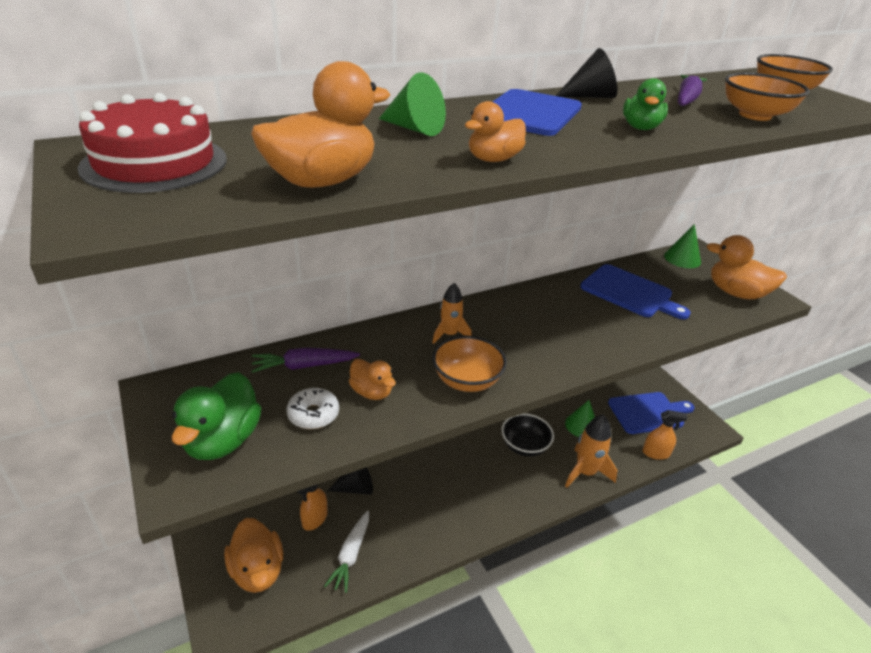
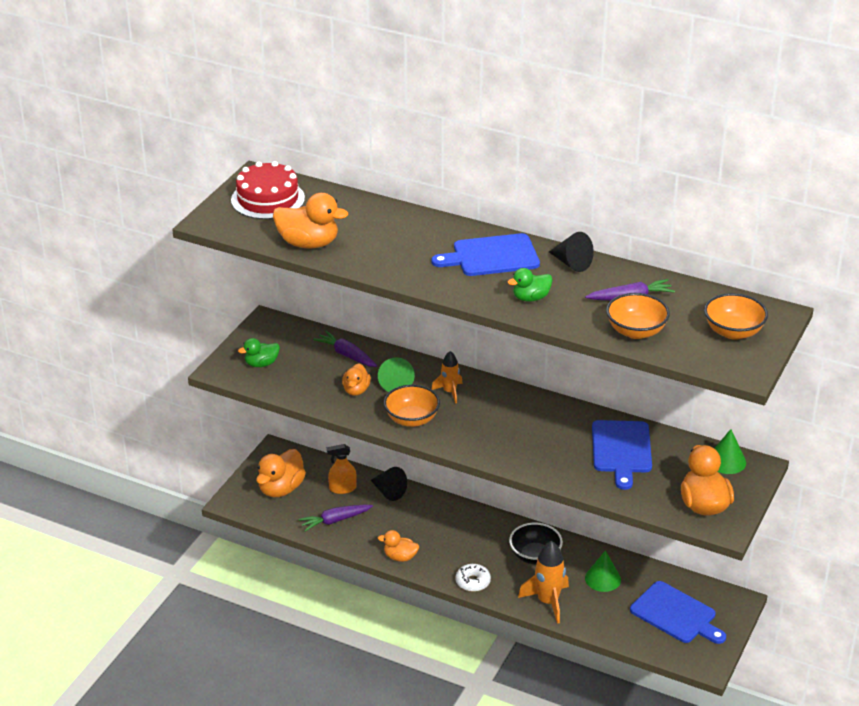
camera: 55 degrees right, 0 degrees up
green duck [171,372,261,460] -> green duck [238,338,280,367], size x0.60
white donut [286,388,339,429] -> white donut moved to [456,564,491,592]
white carrot [324,511,369,593] -> purple carrot [298,505,373,531]
green cone [379,72,446,136] -> green cone moved to [378,357,415,392]
orange duck [465,101,526,162] -> orange duck moved to [378,530,419,562]
orange spray bottle [643,410,688,460] -> none

